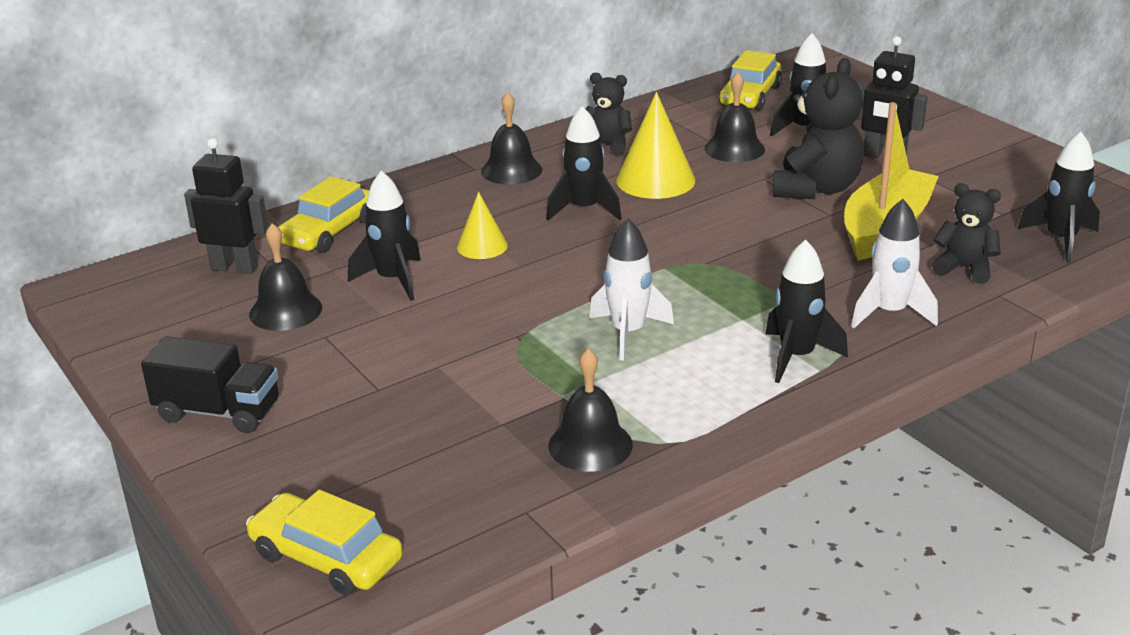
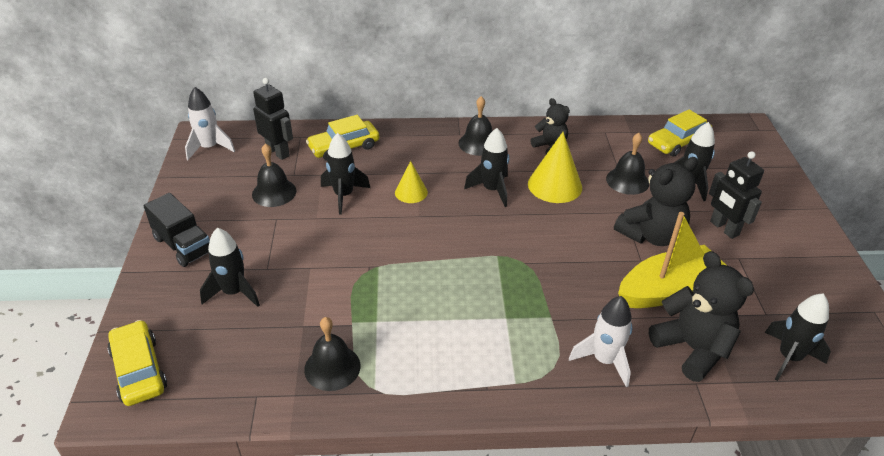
camera: 30 degrees right, 10 degrees up
white rocket [589,219,674,361] -> white rocket moved to [185,87,235,160]
black rocket [765,239,848,383] -> black rocket moved to [200,228,260,307]
black teddy bear [932,183,1001,284] -> black teddy bear [649,251,754,382], size x1.65

